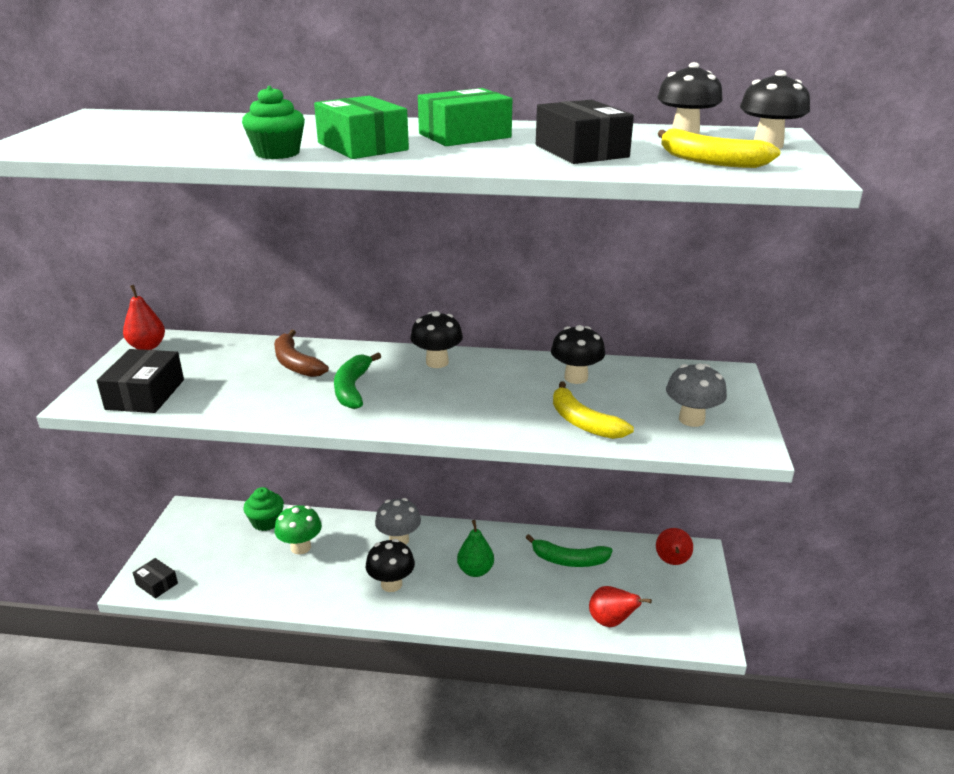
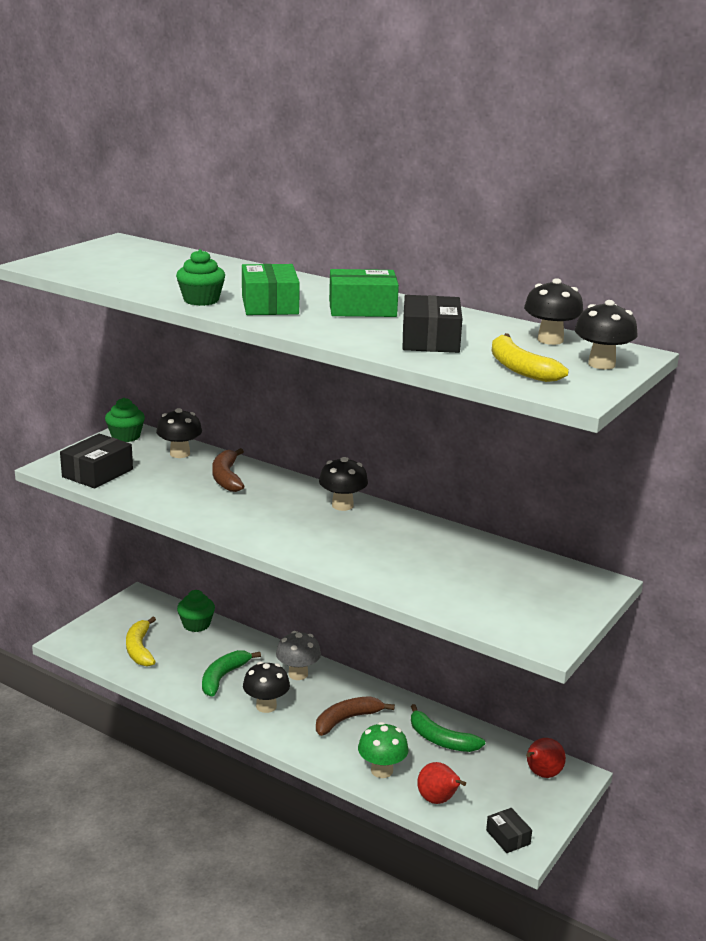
camera: 25 degrees right, 5 degrees down
red pear [123,285,165,350] -> green cupcake [105,398,145,442]
black box [133,558,178,598] -> black box moved to [486,808,532,853]
green mushroom [275,505,322,555] -> green mushroom moved to [358,722,409,778]
green banana [334,353,381,409] -> green banana moved to [202,650,261,697]
green pear [457,520,494,577] -> brown banana [316,696,395,736]
black mushroom [551,325,605,384] -> black mushroom moved to [156,408,202,458]
yellow banana [553,381,634,439] -> yellow banana moved to [126,617,156,667]
grey mushroom [666,363,727,427] -> none

